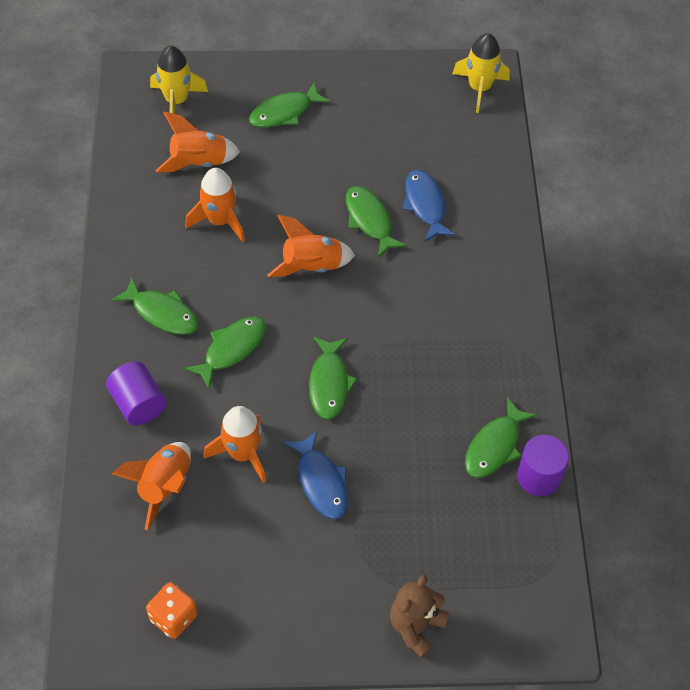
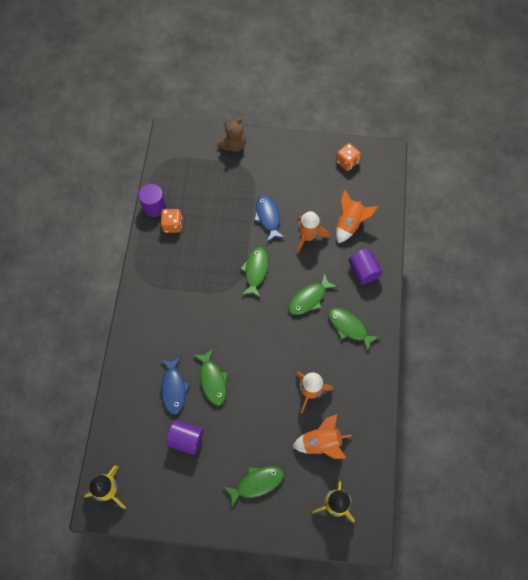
camera: 170 degrees left, 10 degrees up
orange rocket [267,215,355,277] -> none
green fish [465,397,537,478] -> orange dice [161,209,182,233]
none -> purple cylinder [166,420,203,455]

